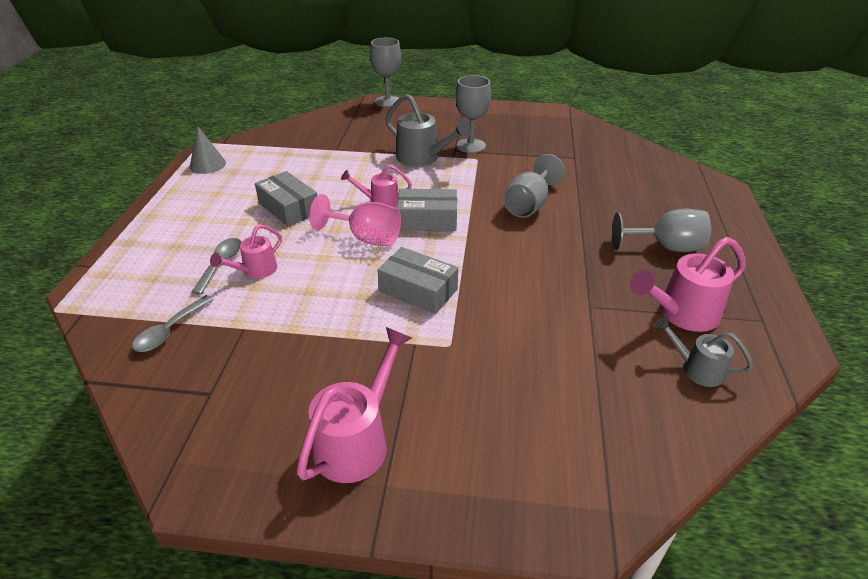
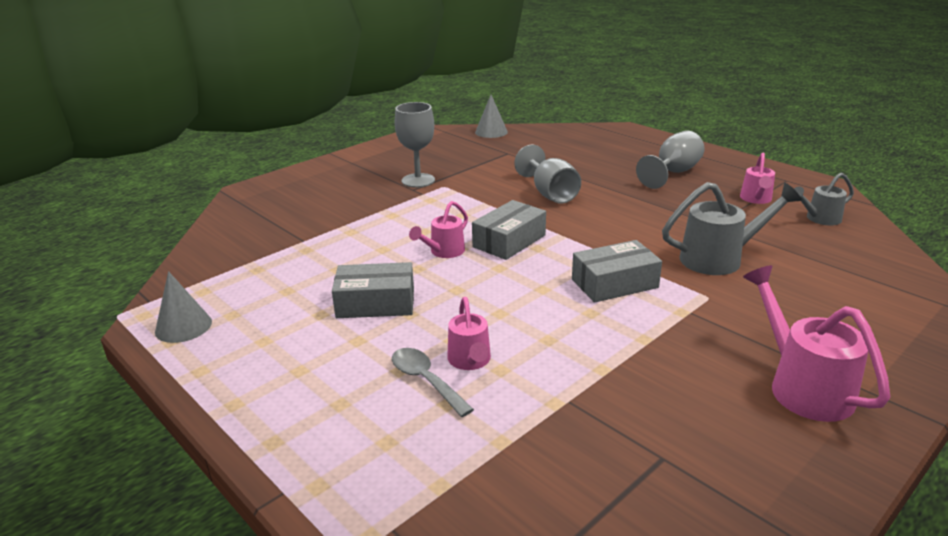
camera: 50 degrees left, 10 degrees down
grey spoon [132,295,214,352] -> none
pink goblet [309,194,401,246] -> none
grey goblet [370,38,401,107] -> none
grey watering can [385,94,471,167] -> grey watering can moved to [662,182,802,275]
pink watering can [630,237,746,332] -> pink watering can [740,152,775,204], size x0.61
none -> grey cone [475,95,508,138]

